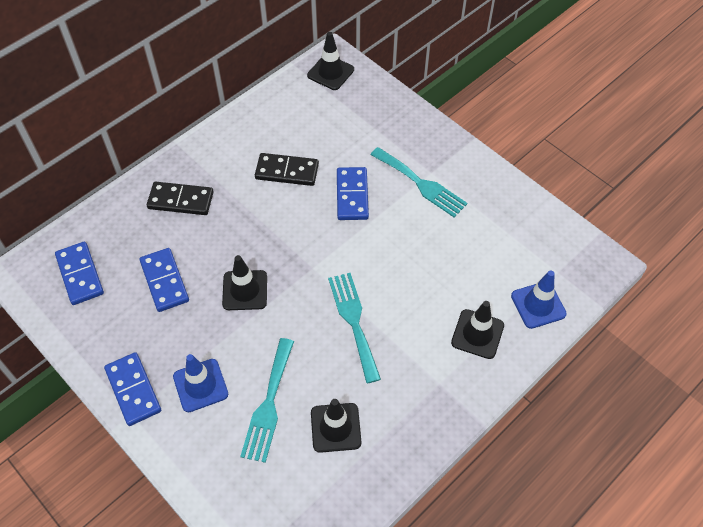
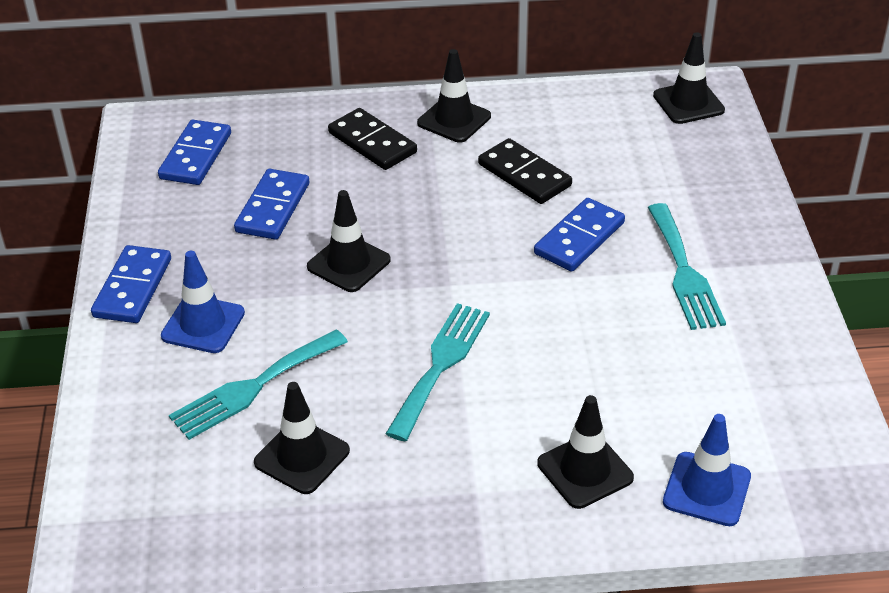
camera: 40 degrees right, 15 degrees down
none -> black traffic cone [417,49,491,143]

